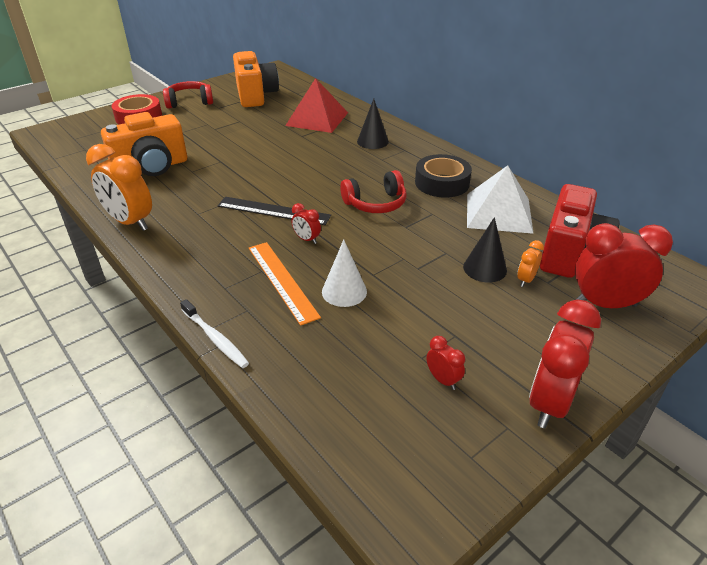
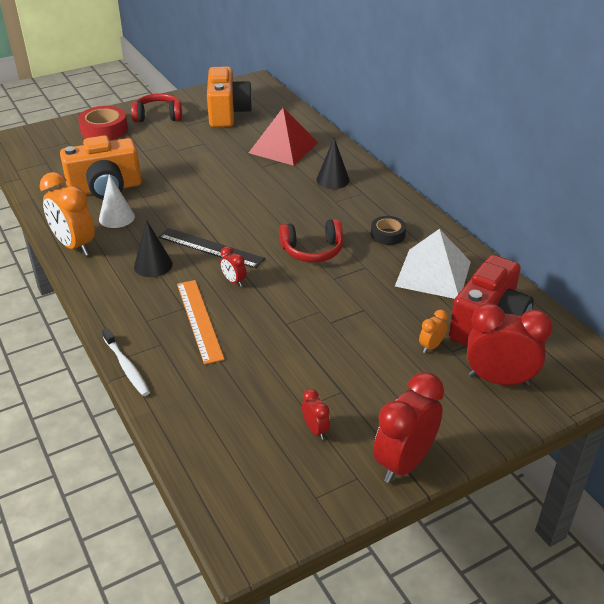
camera: 10 degrees right, 0 degrees up
white cone [322,239,367,307] -> white cone moved to [99,174,135,228]
black tape [415,154,472,198] -> black tape [371,216,406,245], size x0.62
black cone [463,217,507,282] -> black cone moved to [134,220,173,277]

